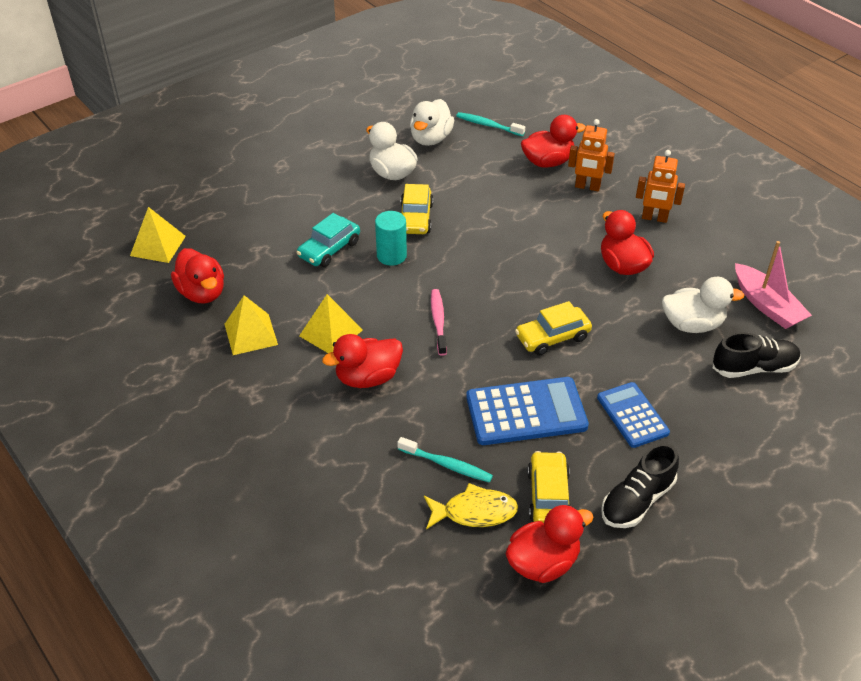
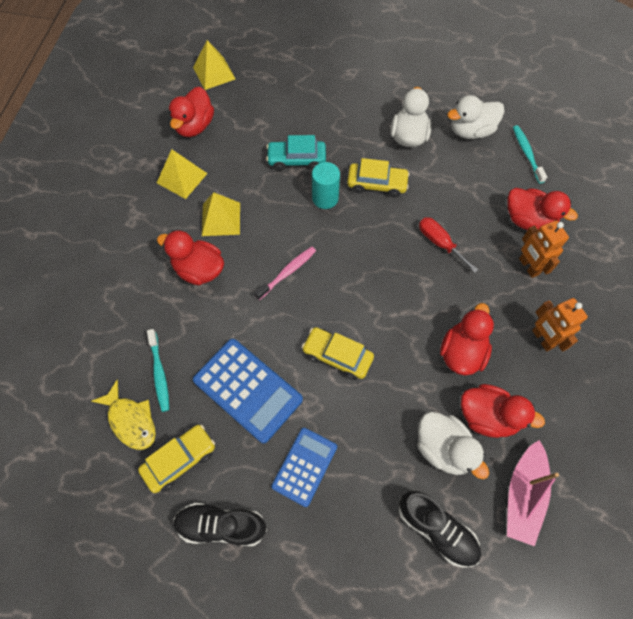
camera: 50 degrees right, 20 degrees up
yellow car [401,184,433,234] -> yellow car turned 135 degrees counterclockwise [347,158,410,197]
red duck [505,505,594,583] -> red duck moved to [461,384,545,438]
none -> red screwdriver [419,217,478,273]

